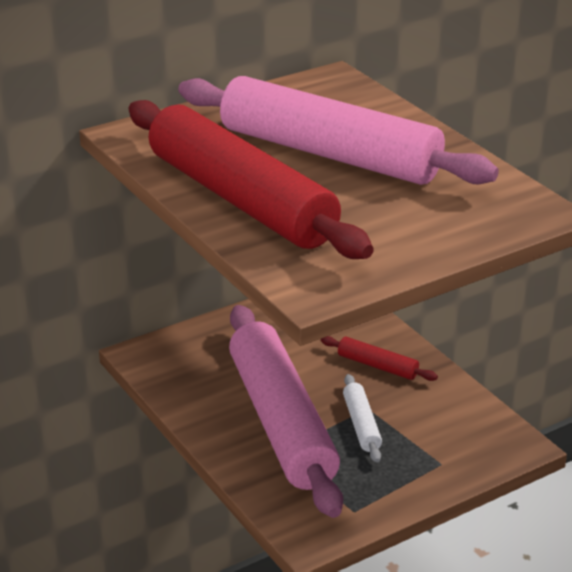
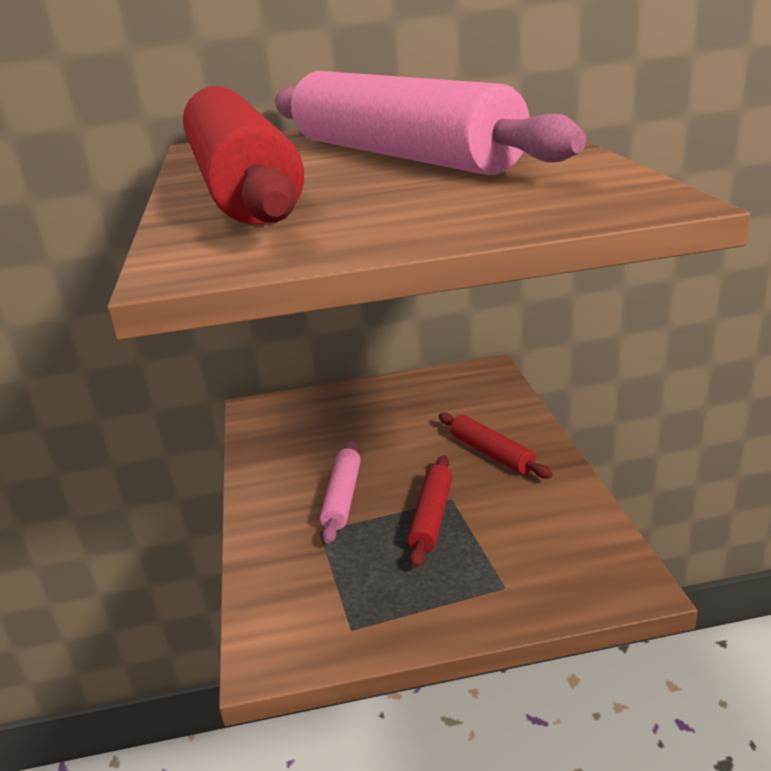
camera: 25 degrees right, 5 degrees down
pink rolling pin [229,305,343,518] -> pink rolling pin [320,440,361,544], size x0.40
white rolling pin [343,374,382,462] -> red rolling pin [407,455,452,568]

